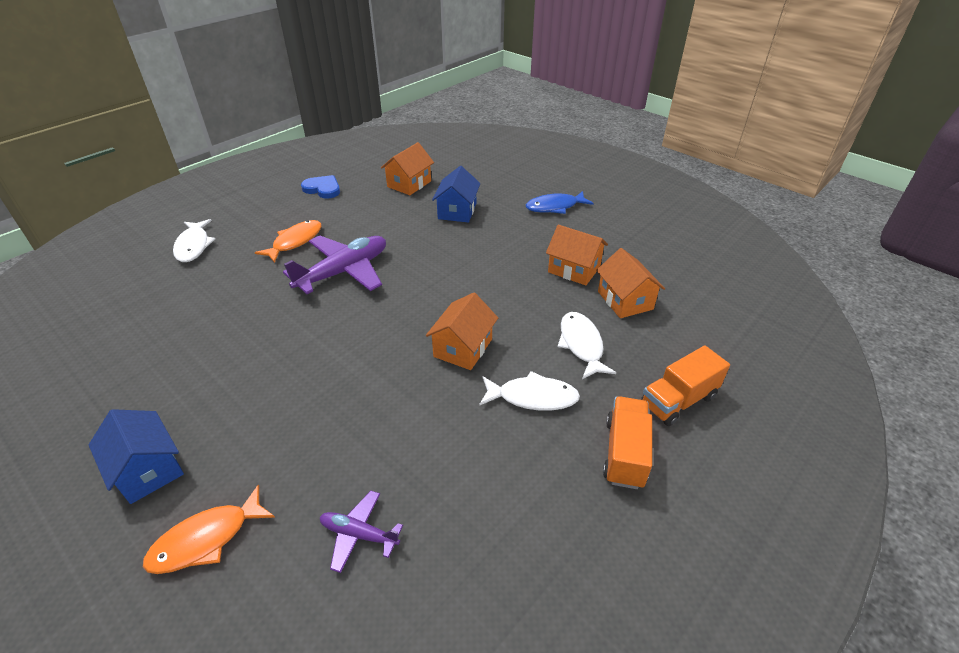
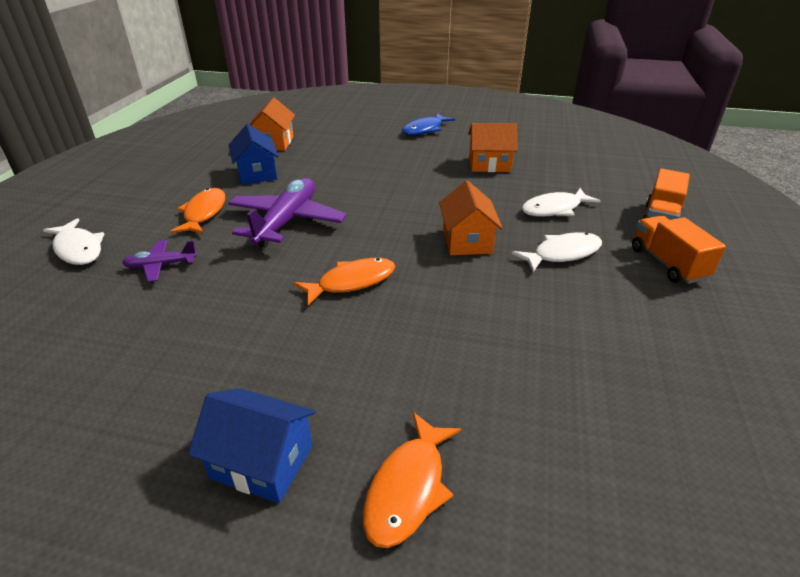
camera: 30 degrees left, 5 degrees down
blue heart [301,175,340,199] -> none
purple plane [320,491,403,573] -> purple plane moved to [122,240,198,282]
blue house [432,166,480,223] -> blue house moved to [229,124,279,185]
white fish [558,312,616,379] -> white fish turned 75 degrees counterclockwise [522,188,601,216]
orange house [596,248,665,318] -> none
none -> orange fish [294,258,395,306]

